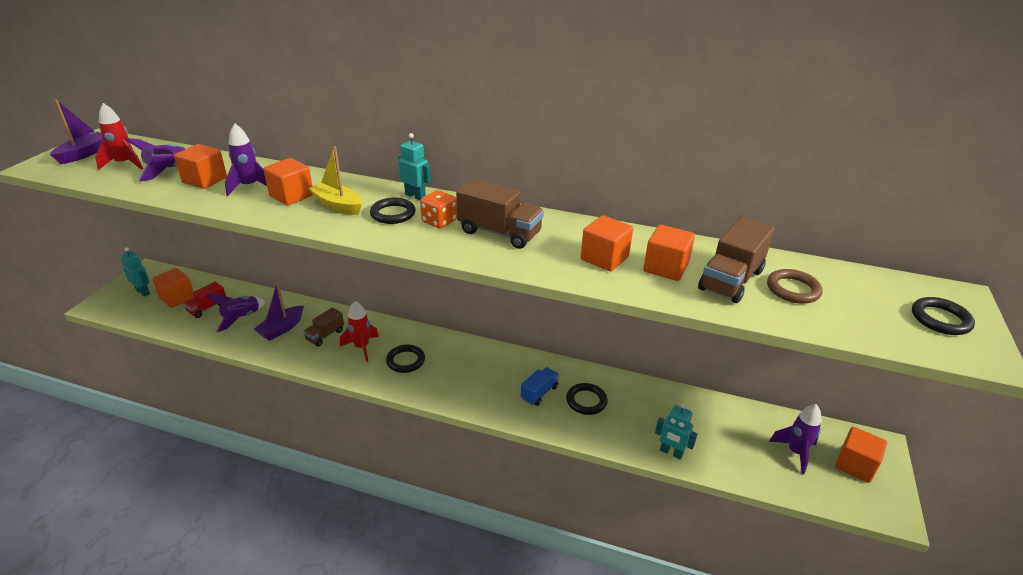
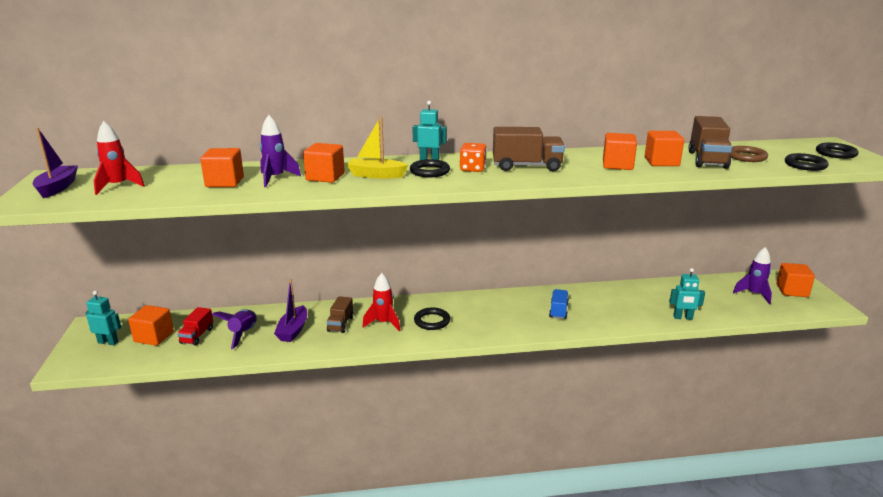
camera: 25 degrees left, 10 degrees down
purple rocket [125,138,186,181] -> none
black ring [566,383,607,415] -> black ring moved to [785,153,829,171]

